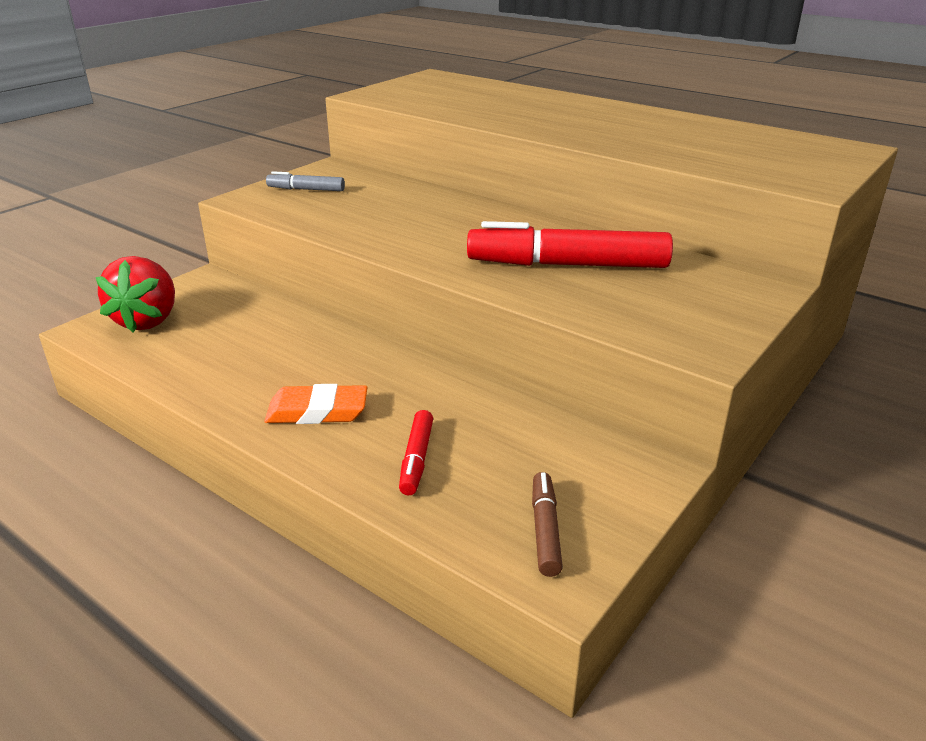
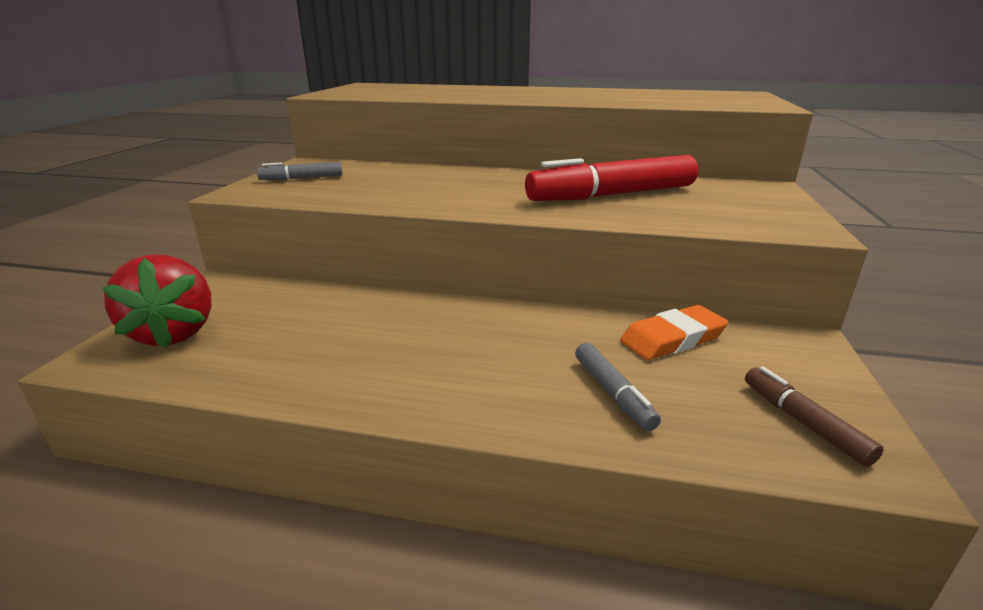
camera: 25 degrees left, 5 degrees down
orange eraser [264,384,367,424] -> orange eraser moved to [620,305,728,360]
red marker [399,410,433,495] -> grey marker [575,343,661,431]

